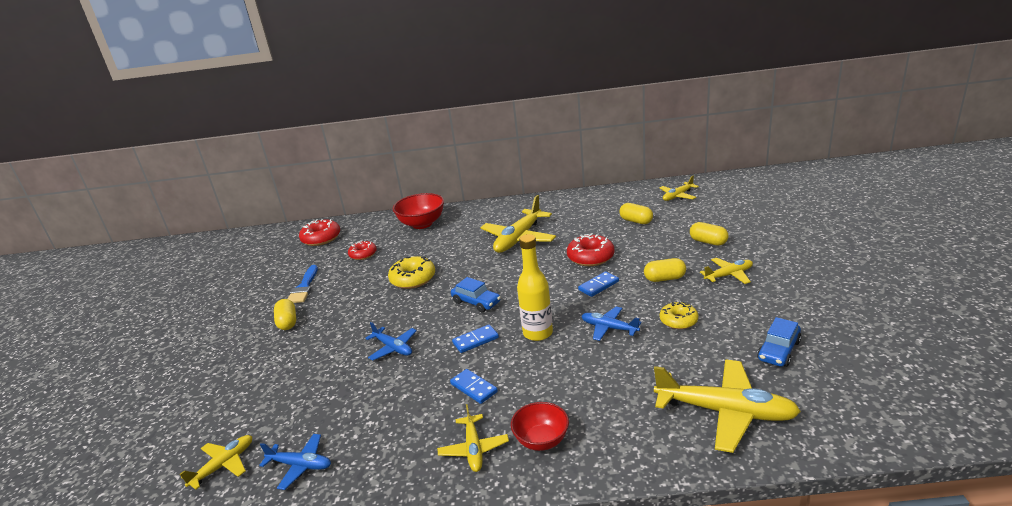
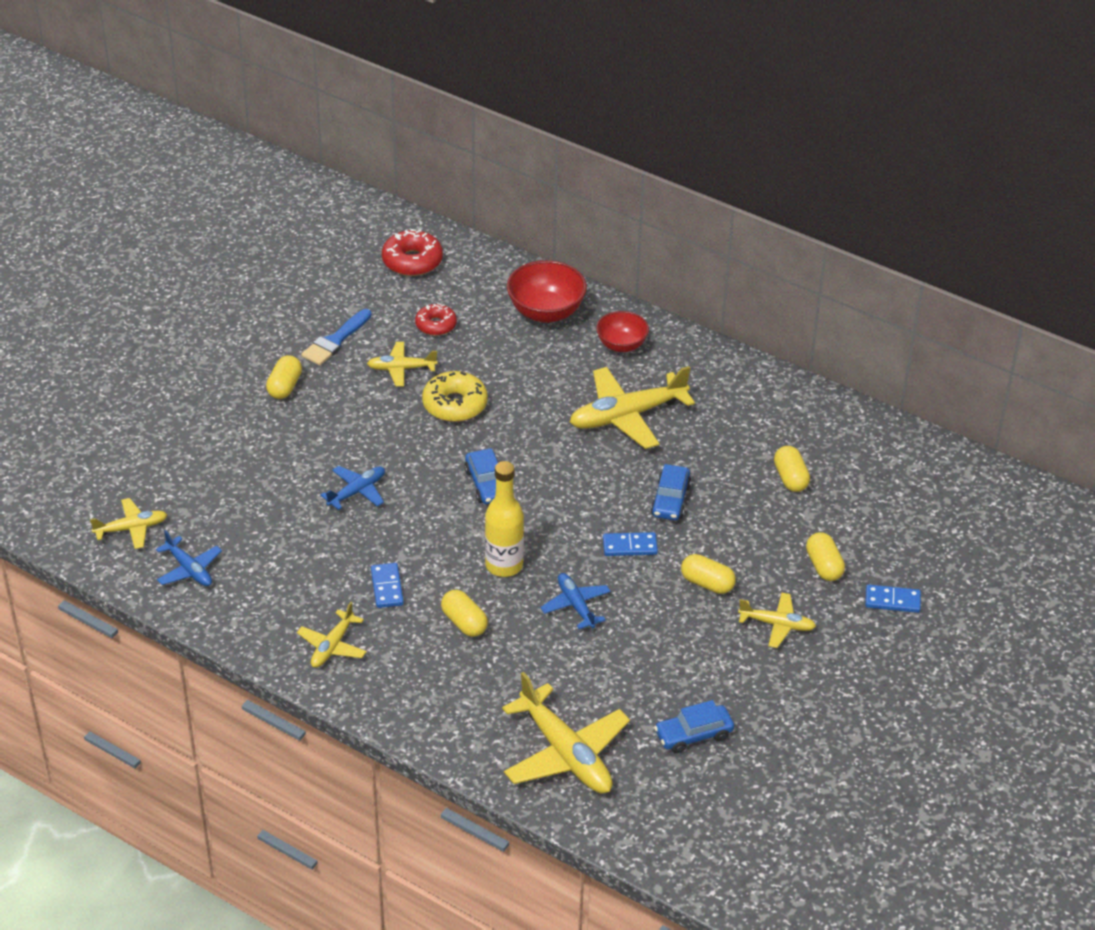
camera: 30 degrees right, 15 degrees up
blue plane [365,322,417,361] -> blue plane turned 120 degrees counterclockwise [321,466,385,510]
blue domino [452,325,499,353] -> blue domino moved to [865,584,921,613]
red bowl [511,402,569,451] -> red bowl moved to [596,311,649,352]
red donut [567,234,614,266] -> blue car [651,464,691,520]
yellow plane [660,176,699,201] -> yellow plane moved to [367,342,438,387]
yellow donut [660,302,698,329] -> none
none -> yellow capsule [441,590,488,637]

